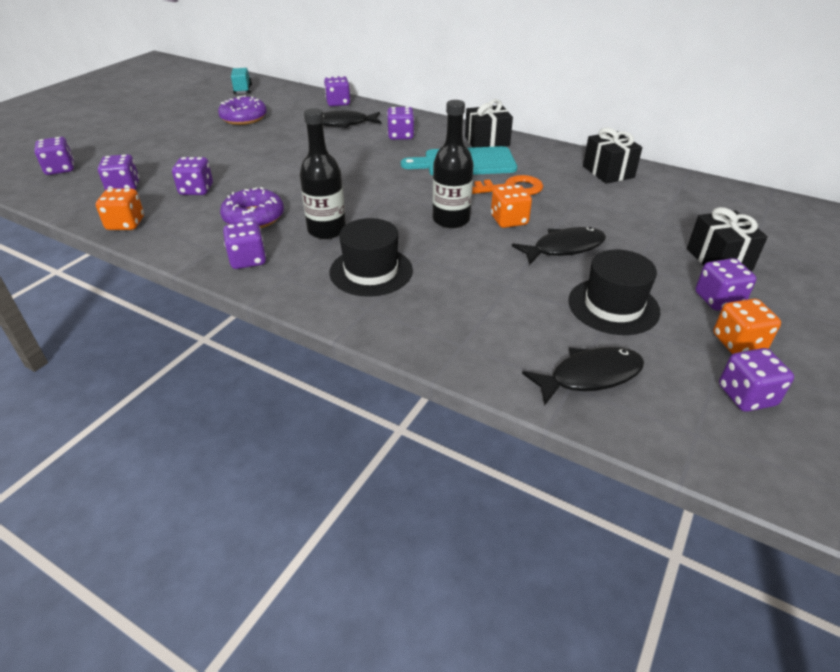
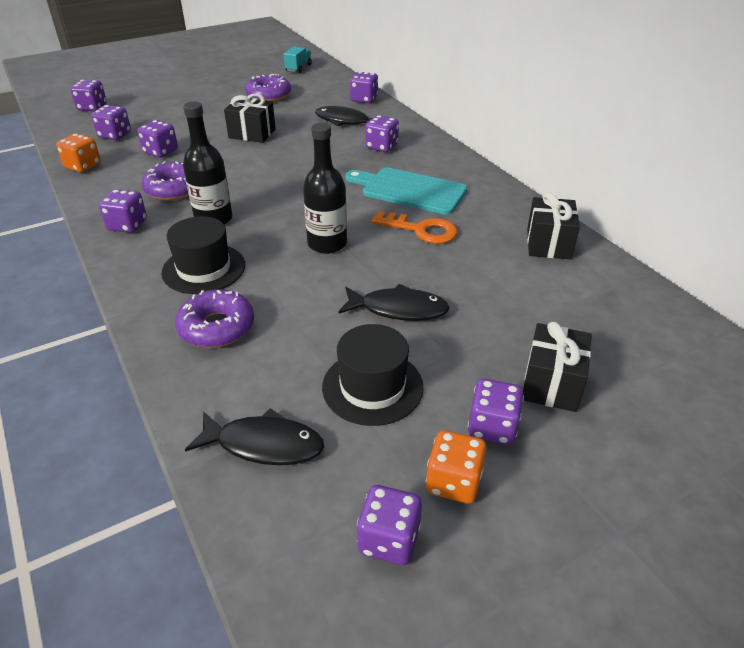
camera: 30 degrees right, 0 degrees up
black gift [465,99,513,147] -> black gift moved to [224,93,276,143]
orange dice [491,184,532,228] -> none
none -> purple donut [175,289,254,348]

